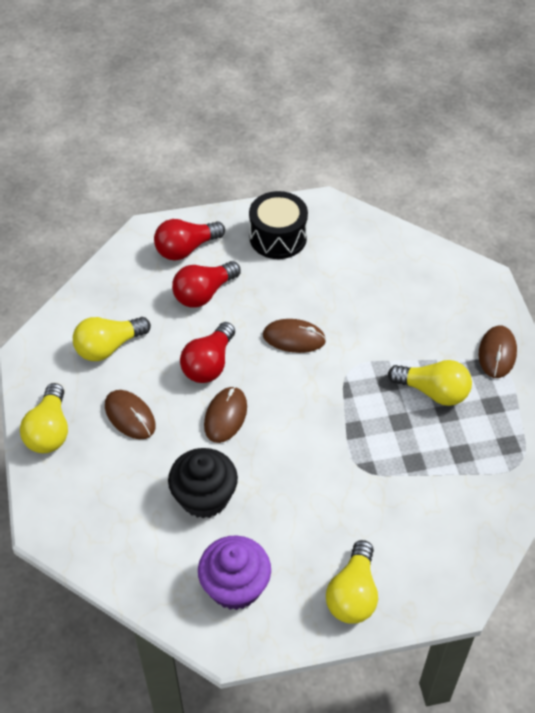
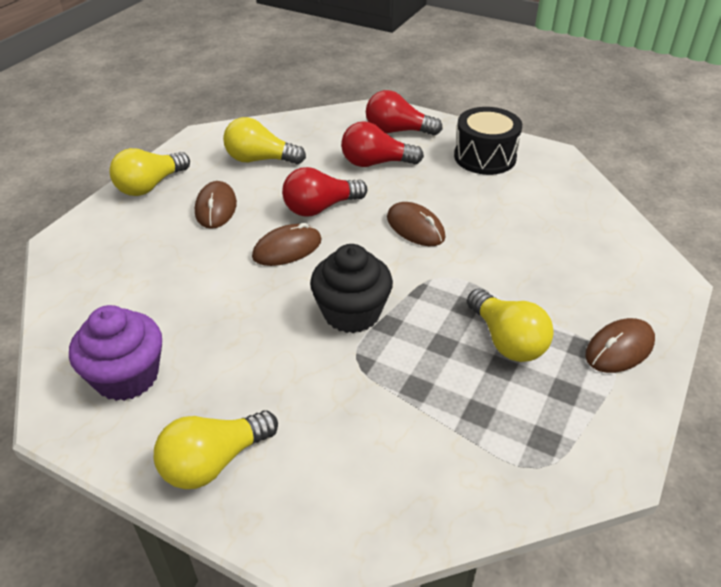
camera: 40 degrees right, 10 degrees down
black cupcake [168,448,238,518] -> black cupcake moved to [310,244,393,333]

